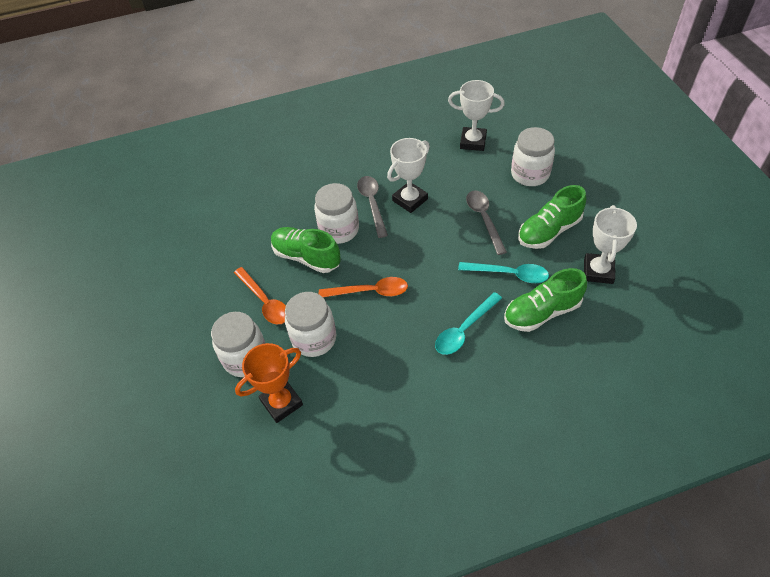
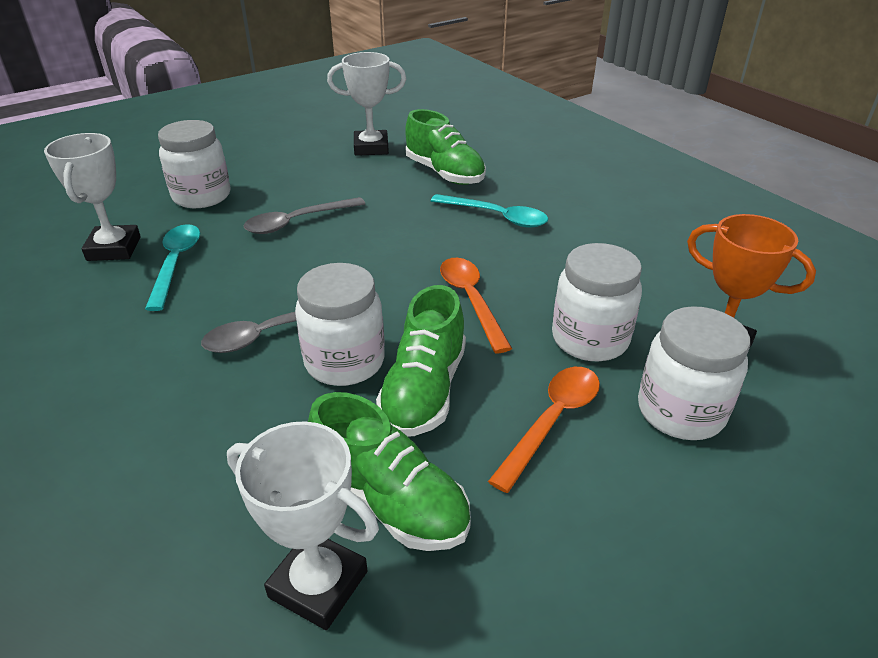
camera: 110 degrees left, 15 degrees down
white trophy [387,138,430,213] -> white trophy moved to [227,421,379,630]
turquoise spoon [458,262,549,283] -> turquoise spoon moved to [145,224,200,311]
green shoe [518,185,586,249] -> green shoe moved to [308,392,471,551]

